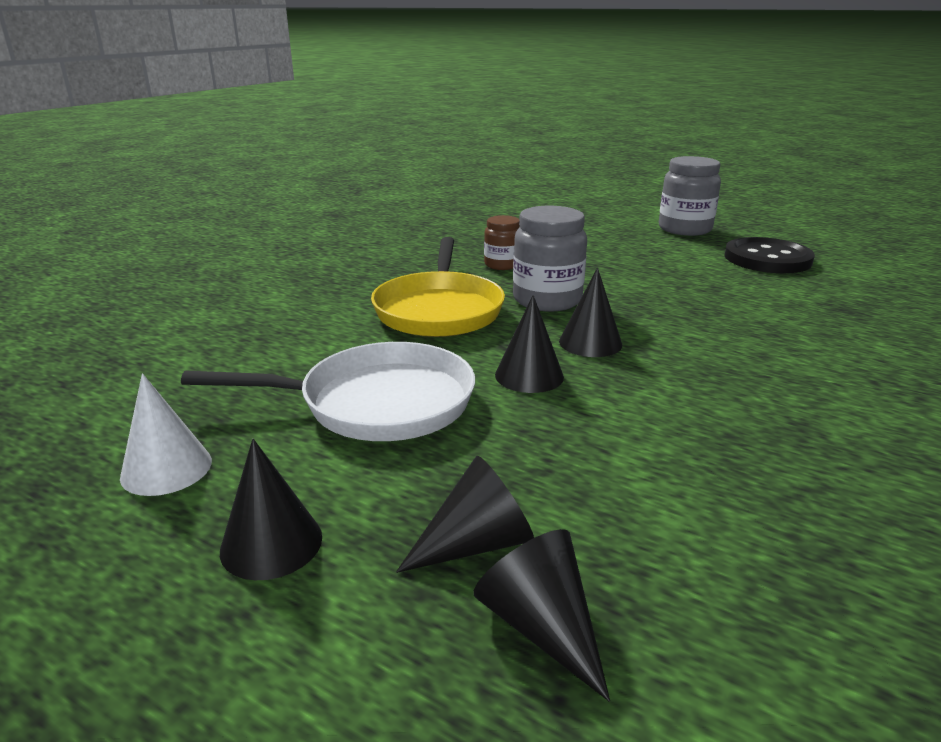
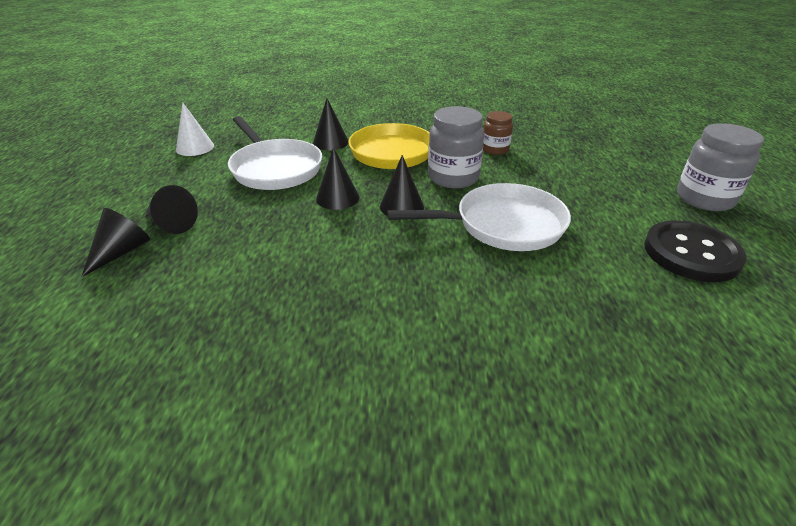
camera: 60 degrees right, 10 degrees up
black cone [220,439,322,580] -> black cone moved to [313,98,349,150]
none -> white pan [387,183,571,251]

